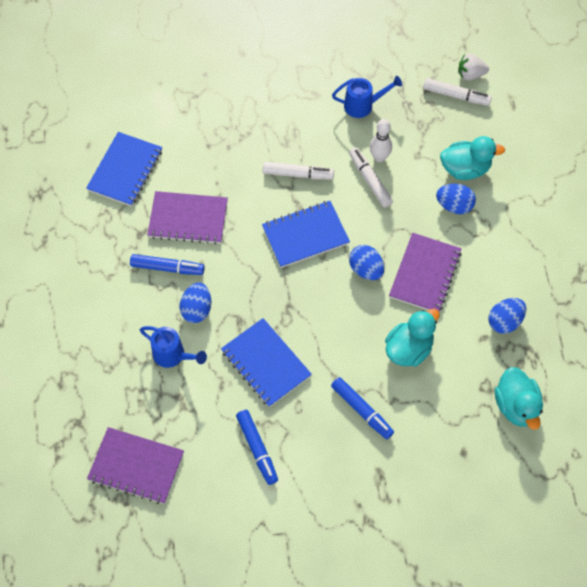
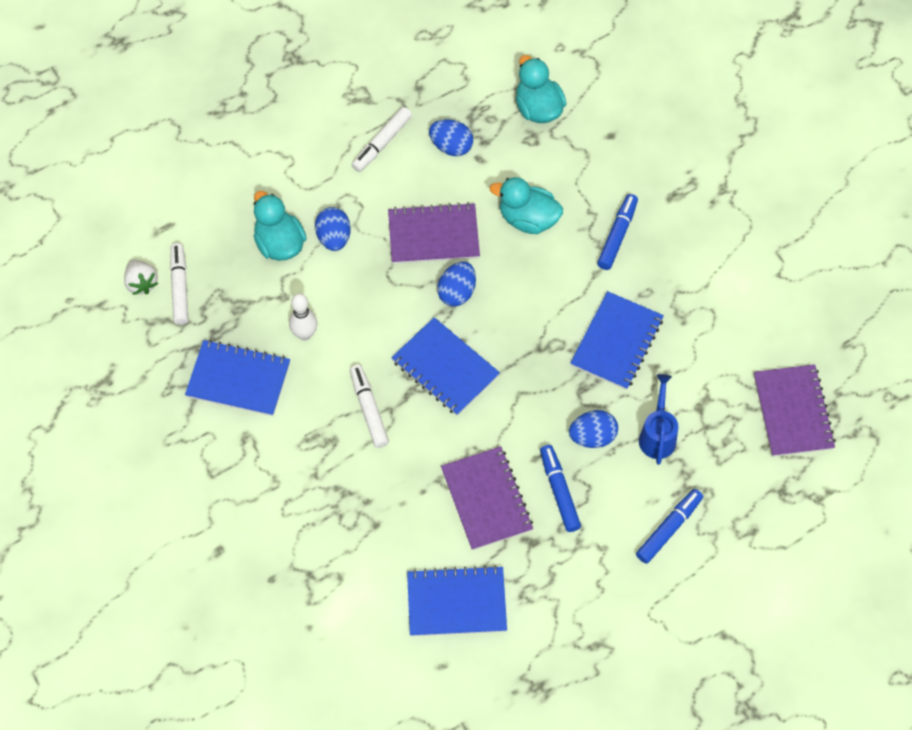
camera: 115 degrees left, 0 degrees up
blue marker [236,410,278,485] -> blue marker moved to [636,489,703,564]
blue watering can [332,76,402,118] -> blue notebook [185,340,290,416]
white marker [349,148,393,208] -> white marker moved to [352,107,412,172]
turquoise duck [495,367,543,430] -> turquoise duck turned 75 degrees counterclockwise [516,55,567,123]

